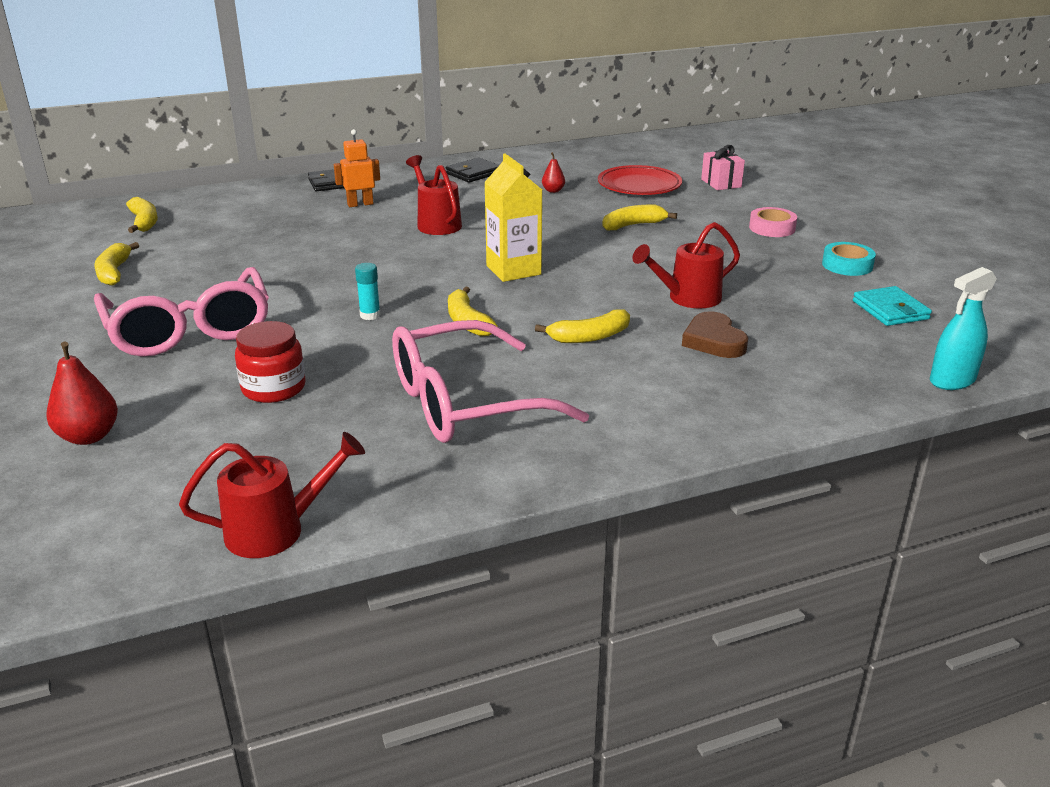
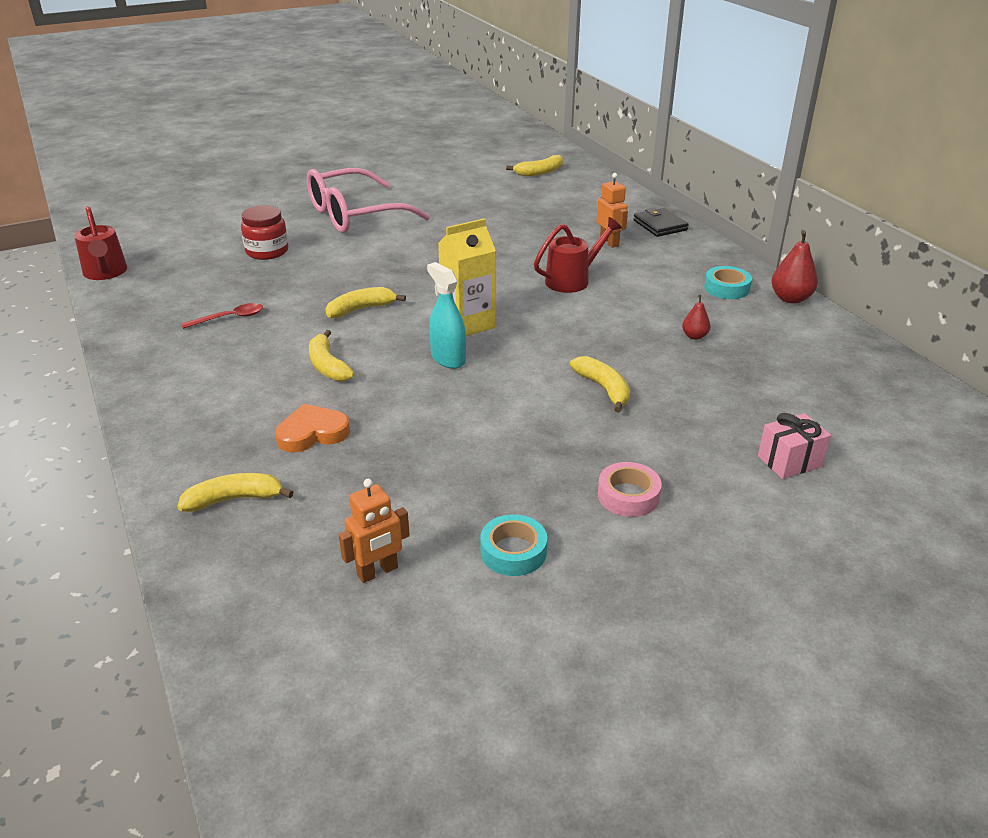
camera: 85 degrees right, 5 degrees up
red pear [46,342,118,445] -> red pear moved to [771,231,818,304]
yellow banana [94,242,139,285] -> yellow banana moved to [177,473,293,512]
turquoise glue stick [355,263,381,320] -> none
pink glasses [392,320,589,443] -> red spoon [181,303,263,329]
black wallet [446,157,499,183] -> turquoise tape [704,266,752,299]
red plate [598,165,682,195] -> none
red watering can [632,222,740,309] -> none
brown heart [682,311,748,358] -> orange heart [275,404,350,453]
turquoise wallet [853,286,932,326] -> orange robot [339,479,410,583]
turquoise spray bottle [930,267,997,390] -> turquoise spray bottle moved to [427,262,466,369]

